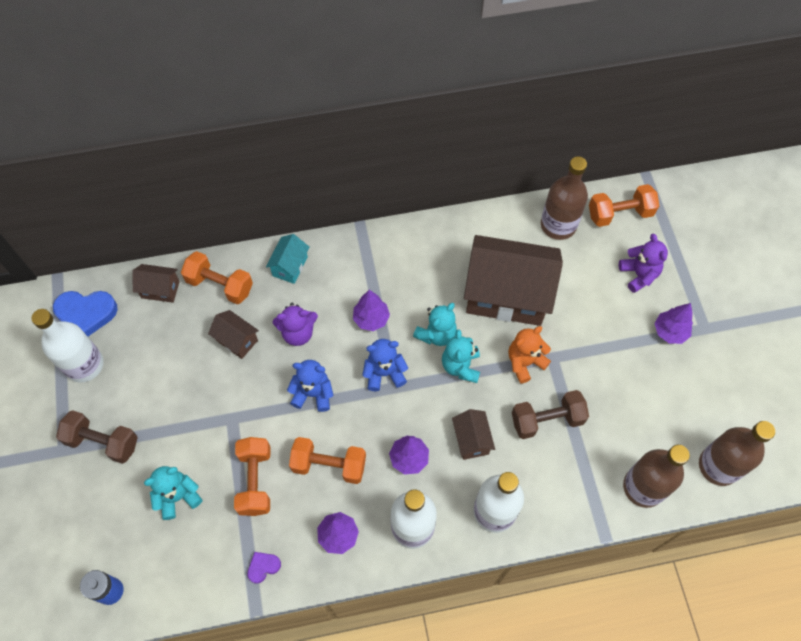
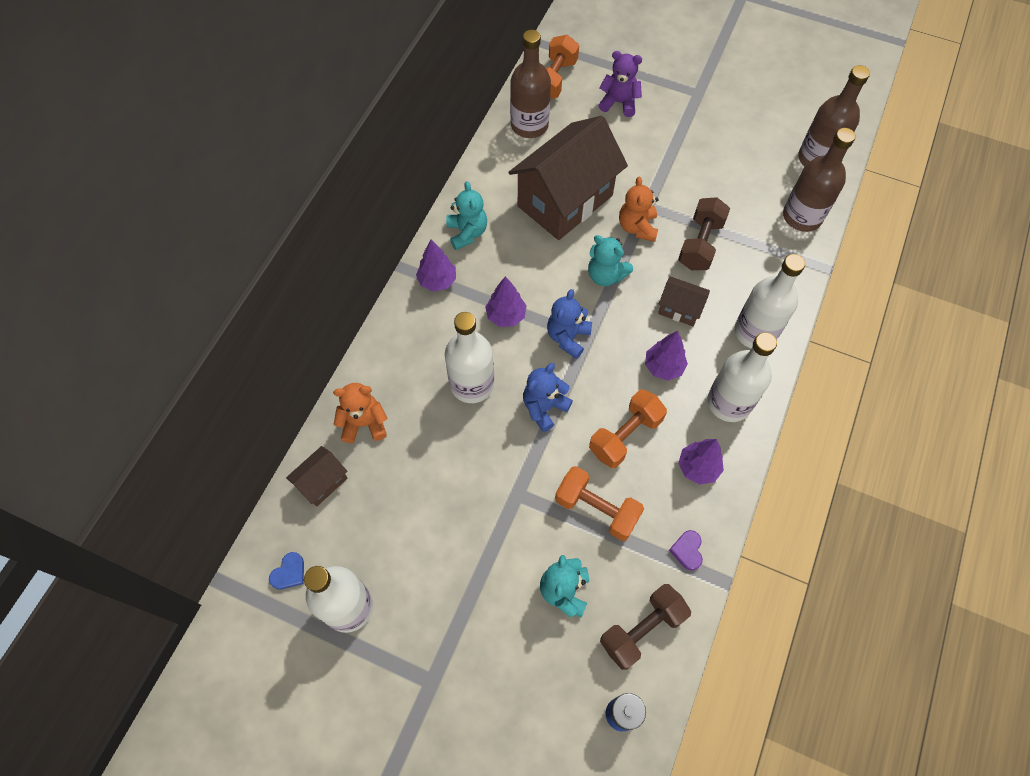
camera: 55 degrees left, 0 degrees up
blue heart [53,291,117,336] -> blue heart [269,552,304,590], size x0.51
brown dumbbell [56,410,138,464] -> brown dumbbell moved to [600,584,691,670]
orange dumbbell [181,251,253,304] -> orange teddy bear [333,383,387,443]
brown house [208,310,259,359] -> none
turquoise house [266,234,310,284] -> none
purple teddy bear [273,303,318,346] -> white bottle [445,312,494,403]
turquoise teddy bear [413,303,457,346] -> turquoise teddy bear moved to [446,181,487,250]
purple tree [654,303,693,344] -> purple tree moved to [416,239,456,292]

